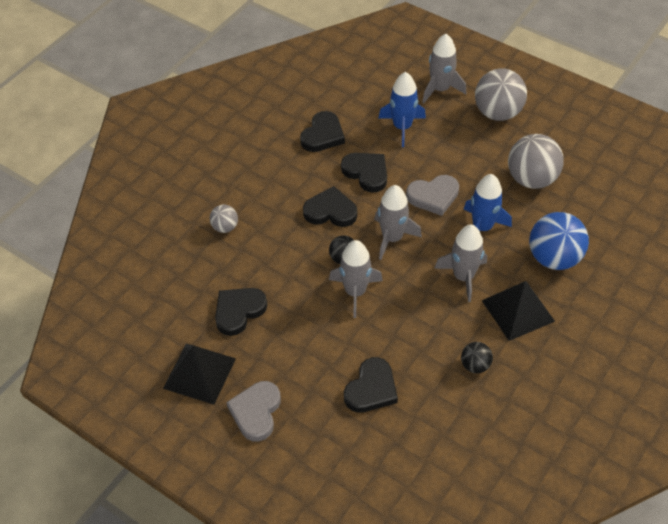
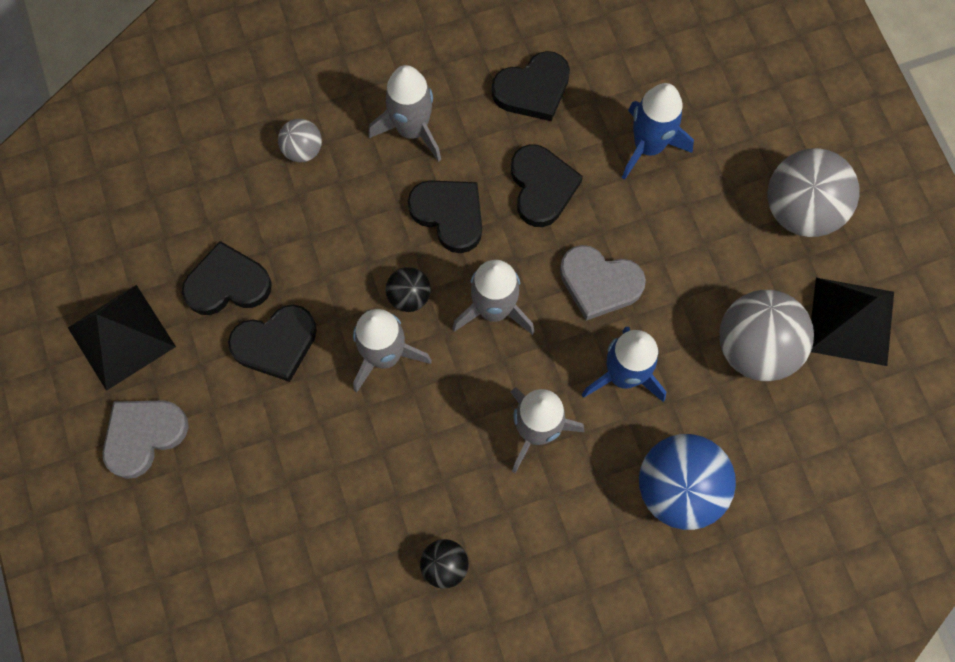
camera: 35 degrees right, 20 degrees up
black heart [344,357,398,413] -> black heart moved to [228,305,317,382]
grey rocket [422,34,466,103] -> grey rocket moved to [369,65,441,162]
black pyramid [482,281,555,341] -> black pyramid moved to [811,278,894,366]

